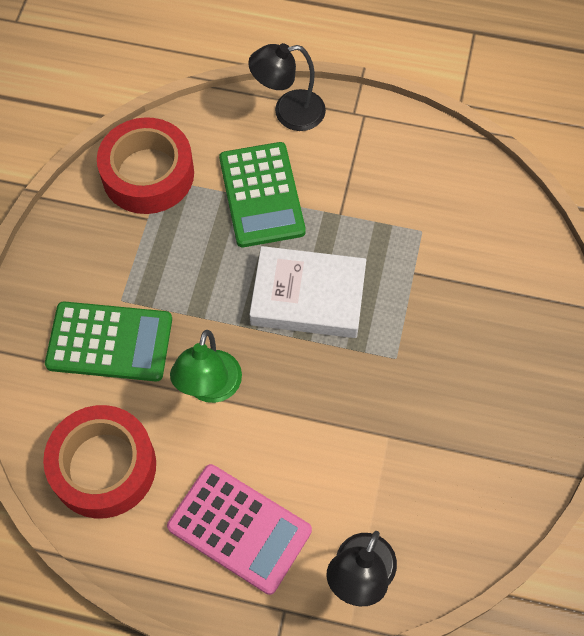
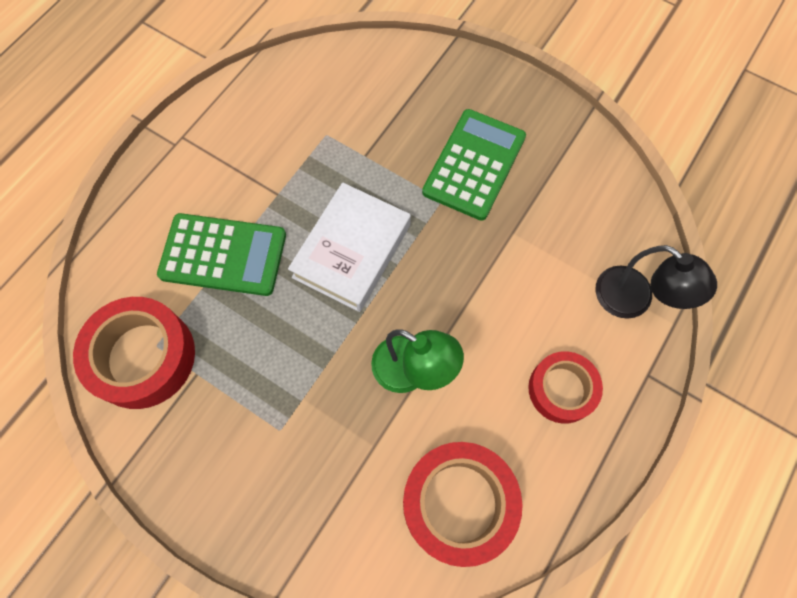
camera: 70 degrees left, 5 degrees up
green calculator [45,301,172,381] -> green calculator moved to [422,109,526,221]
pink calculator [167,464,312,595] -> red tape [528,351,603,424]
black lamp [248,43,326,131] -> none

